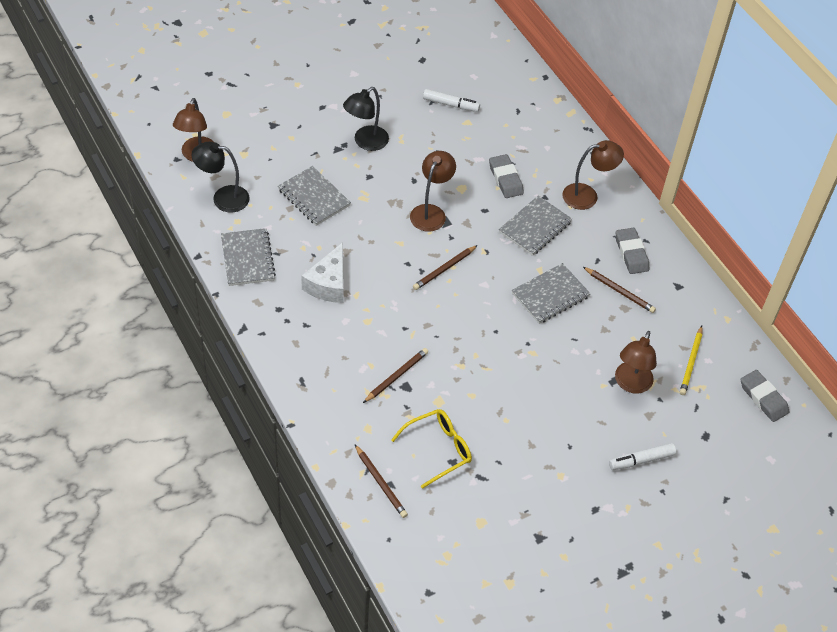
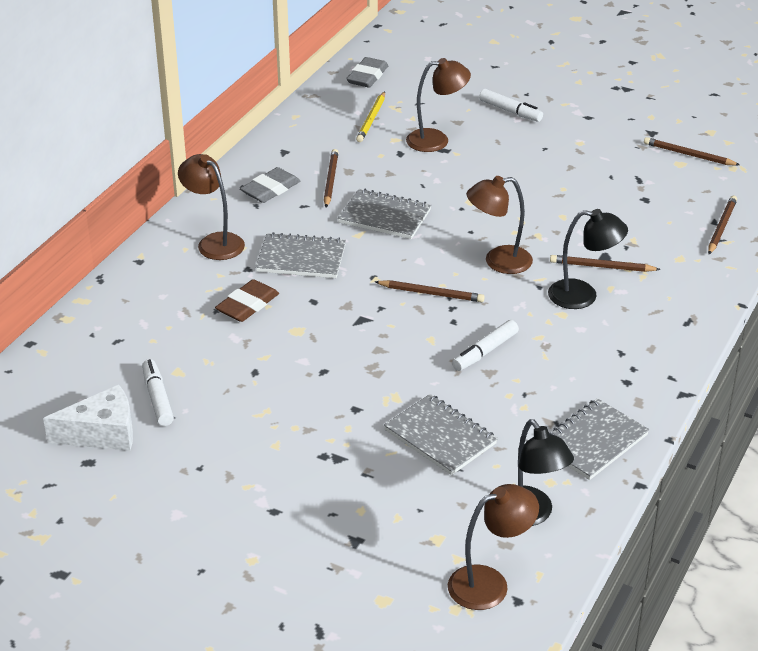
camera: 120 degrees left, 15 degrees down
grey notebook [278,166,351,226] -> grey notebook turned 60 degrees counterclockwise [384,394,498,475]
white cheese [301,242,344,303] -> white cheese moved to [43,385,133,451]
black lamp [343,87,389,151] -> black lamp moved to [548,209,628,309]
yellow glasses [391,409,472,489] -> none
brown lamp [410,151,456,232] -> brown lamp moved to [467,176,533,274]
grey eraser [489,154,524,198] -> brown eraser [215,279,279,322]
yellow pencil [680,326,702,395] -> yellow pencil turned 120 degrees clockwise [356,91,385,142]
none -> white marker [452,320,519,371]
none -> brown pencil [644,137,740,166]

